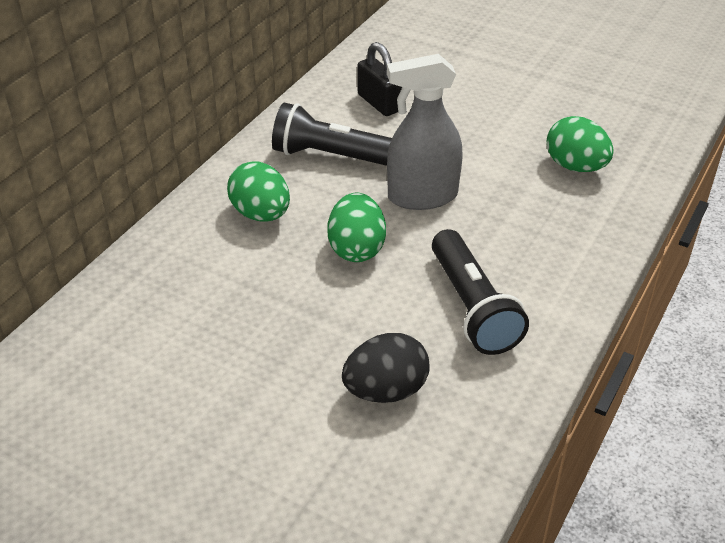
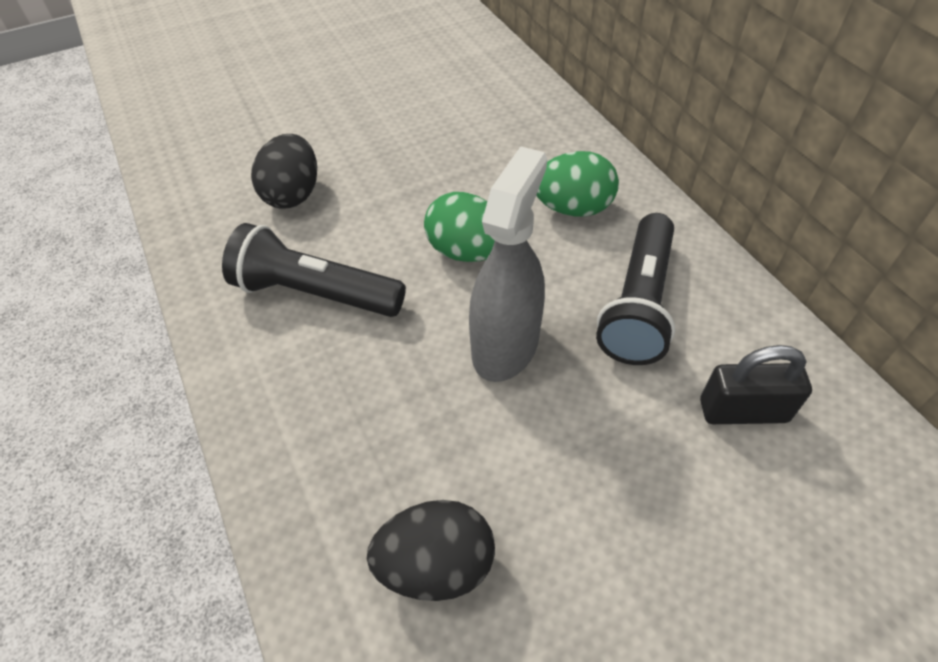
camera: 125 degrees right, 10 degrees up
black flashlight [272,103,392,166] -> black flashlight turned 150 degrees clockwise [596,213,676,365]
green egg [547,116,614,172] -> black egg [367,500,495,601]

